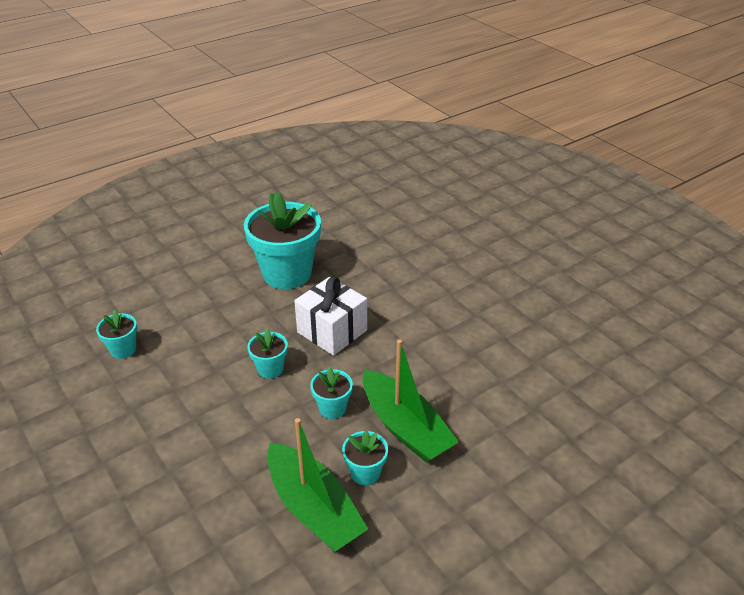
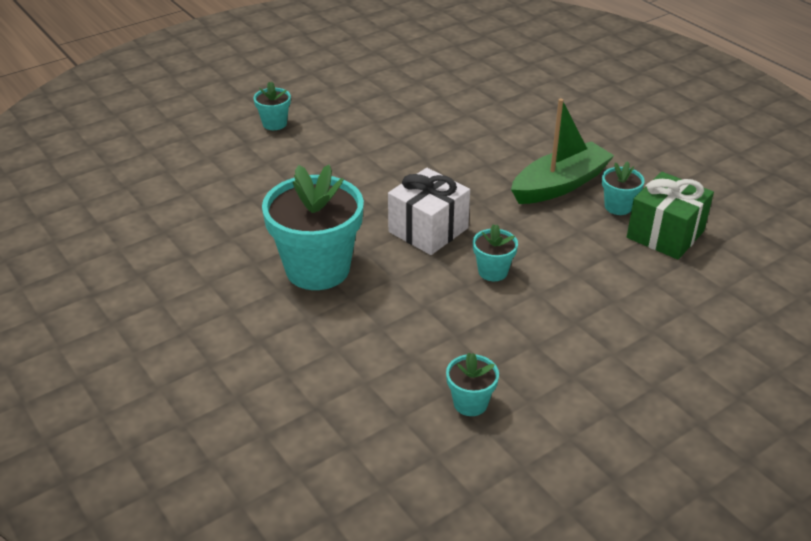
camera: 90 degrees left, 0 degrees up
green boat [267,418,368,552] -> green gift [627,172,714,260]
turquoise flower pot [310,366,353,419] -> turquoise flower pot moved to [253,82,291,130]

